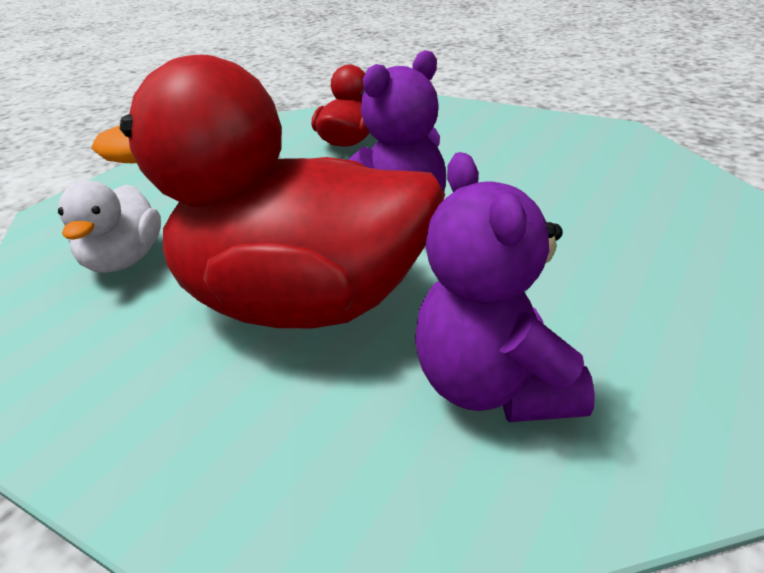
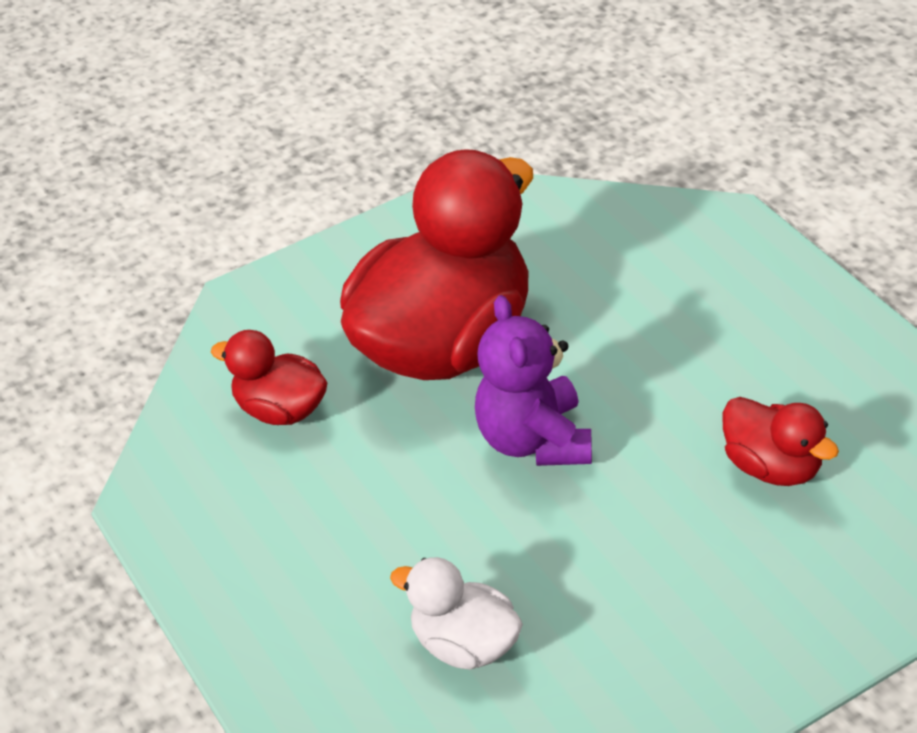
camera: 120 degrees right, 10 degrees up
white duck [58,180,161,273] -> white duck moved to [390,557,523,670]
purple teddy bear [415,152,595,422] -> red duck [211,330,327,425]

